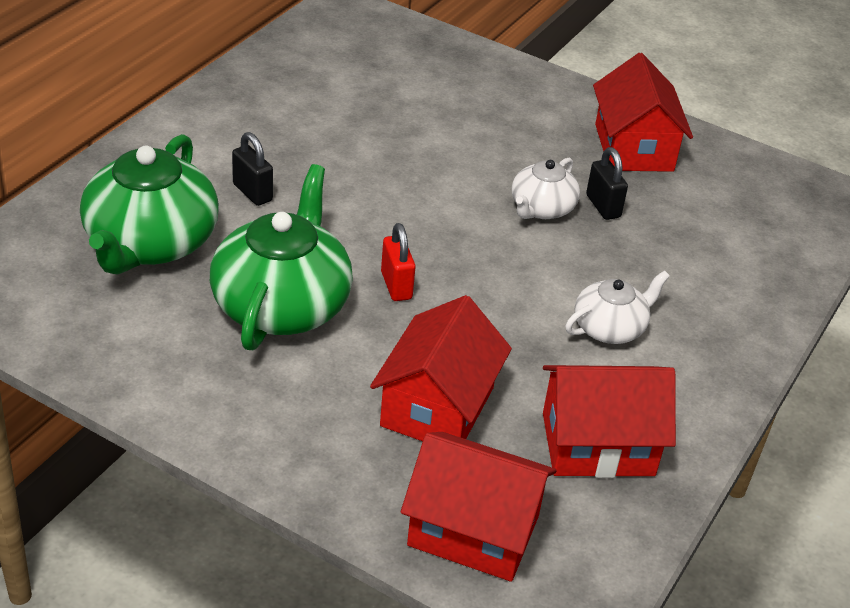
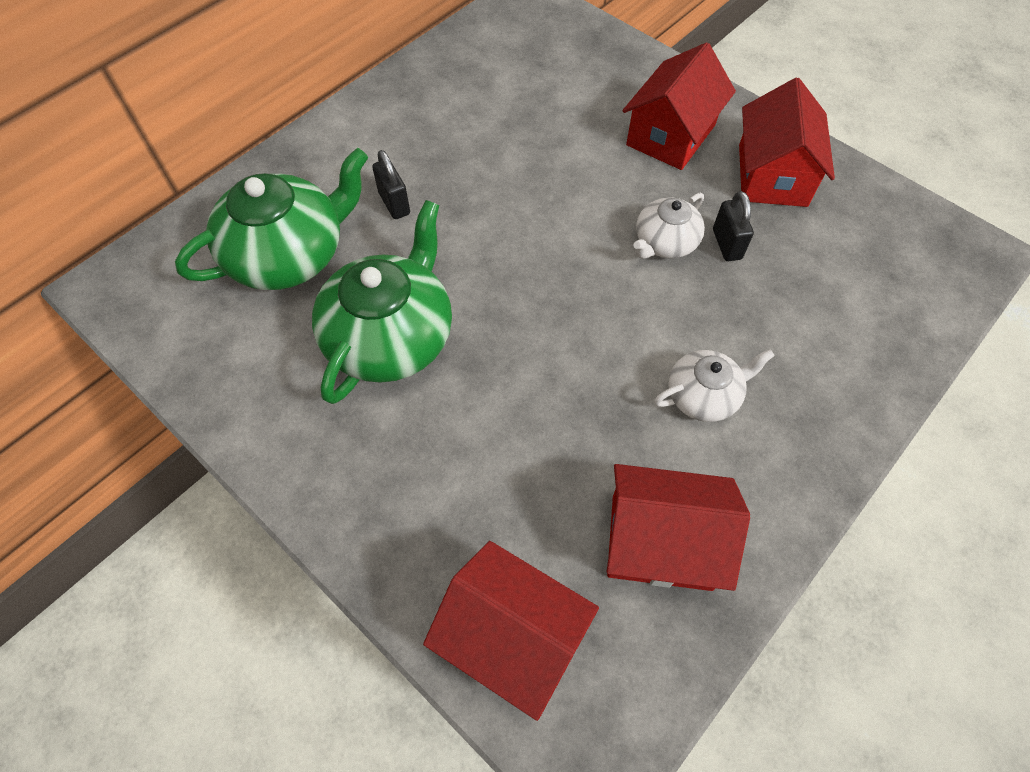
camera: 15 degrees right, 20 degrees up
green teapot [80,134,219,274] -> green teapot turned 150 degrees counterclockwise [175,148,368,290]
red house [370,295,512,441] -> red house moved to [622,42,736,170]
red padlock [381,223,416,301] -> none

